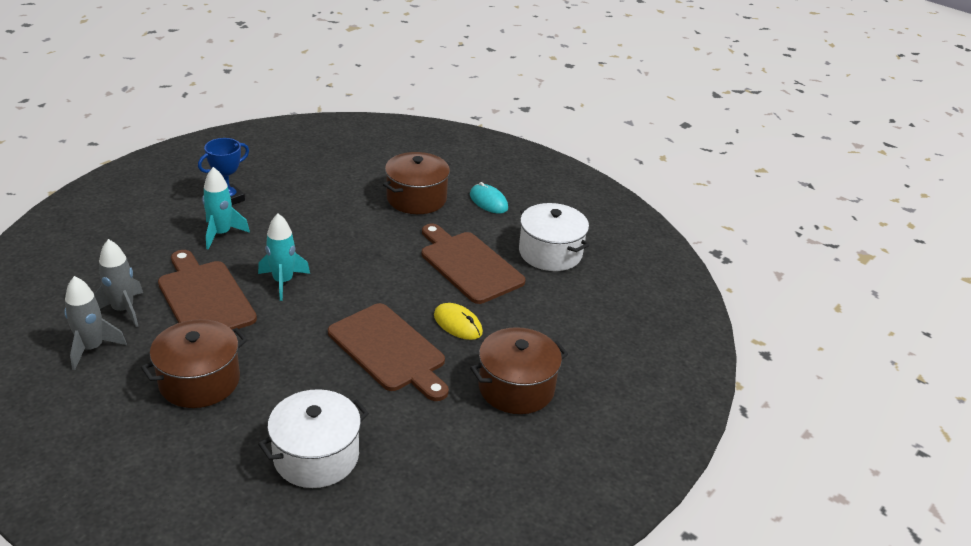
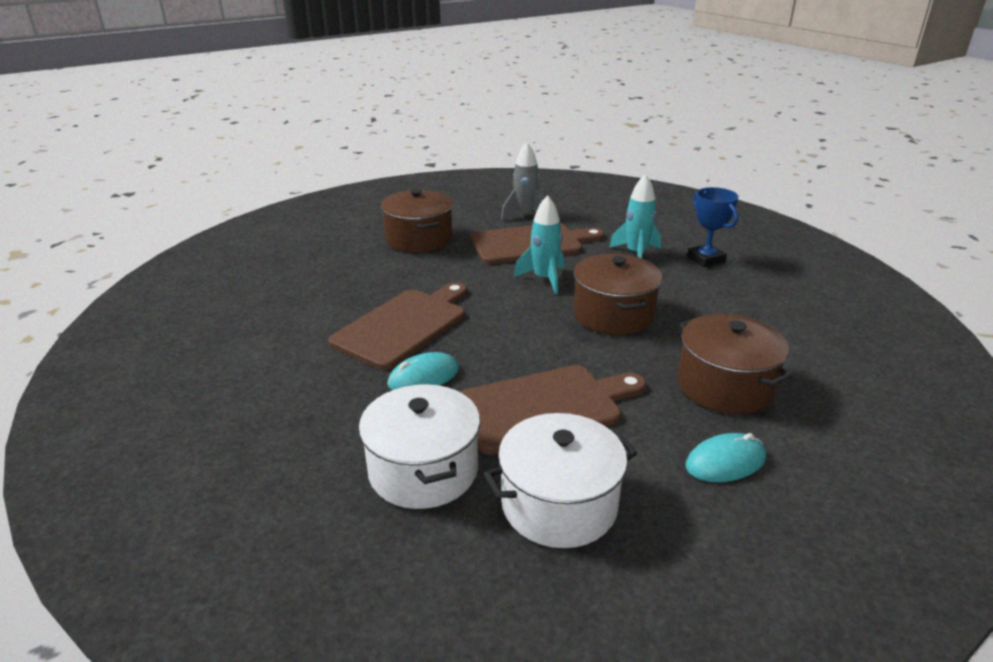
camera: 110 degrees right, 5 degrees down
grey rocket [64,276,127,370] -> none
white pot [258,389,369,488] -> white pot moved to [359,384,480,509]
brown cutting board [328,303,449,401] -> brown cutting board turned 150 degrees clockwise [329,282,467,370]
yellow mouse [434,303,483,340] -> turquoise mouse [387,352,459,390]
brown pot [470,327,568,414] -> brown pot moved to [574,253,662,335]

